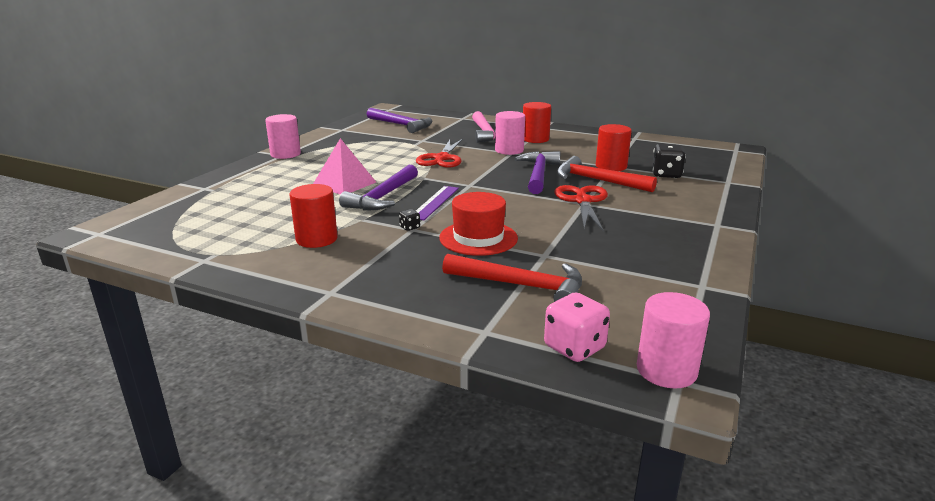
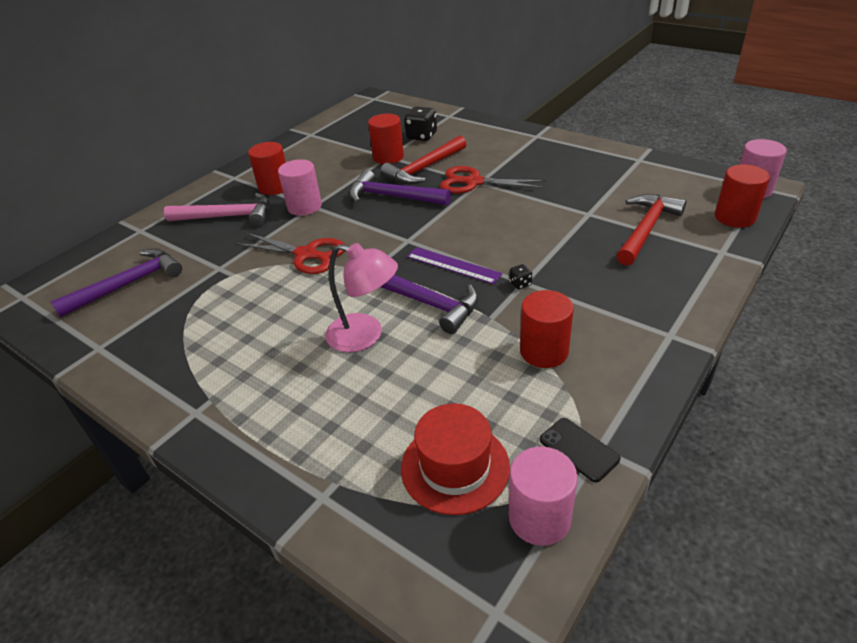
camera: 75 degrees left, 15 degrees up
pink cylinder [265,114,301,159] -> pink cylinder moved to [509,447,578,546]
pink pyramid [313,138,376,195] -> pink lamp [325,243,398,352]
red hat [439,192,518,256] -> red hat moved to [401,403,510,515]
pink dice [544,292,610,362] -> red cylinder [715,164,770,228]
none -> black phone [540,418,620,482]

